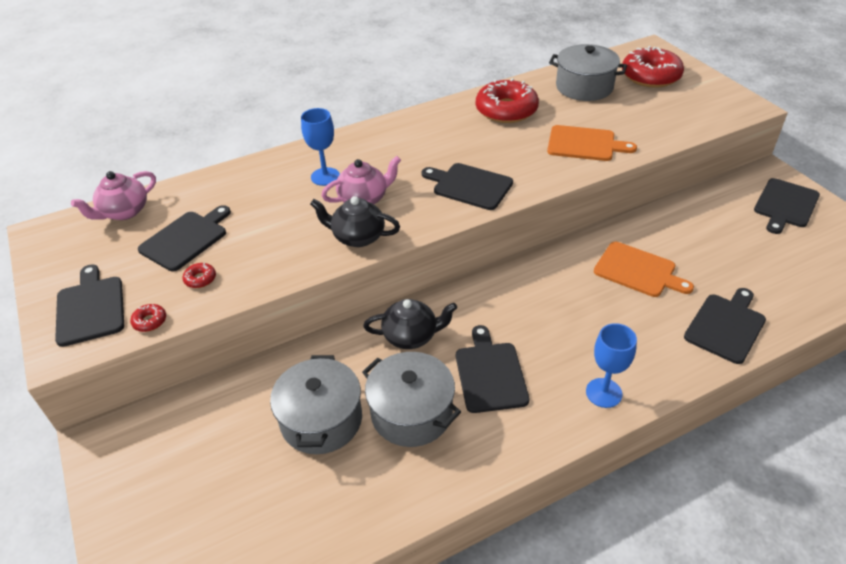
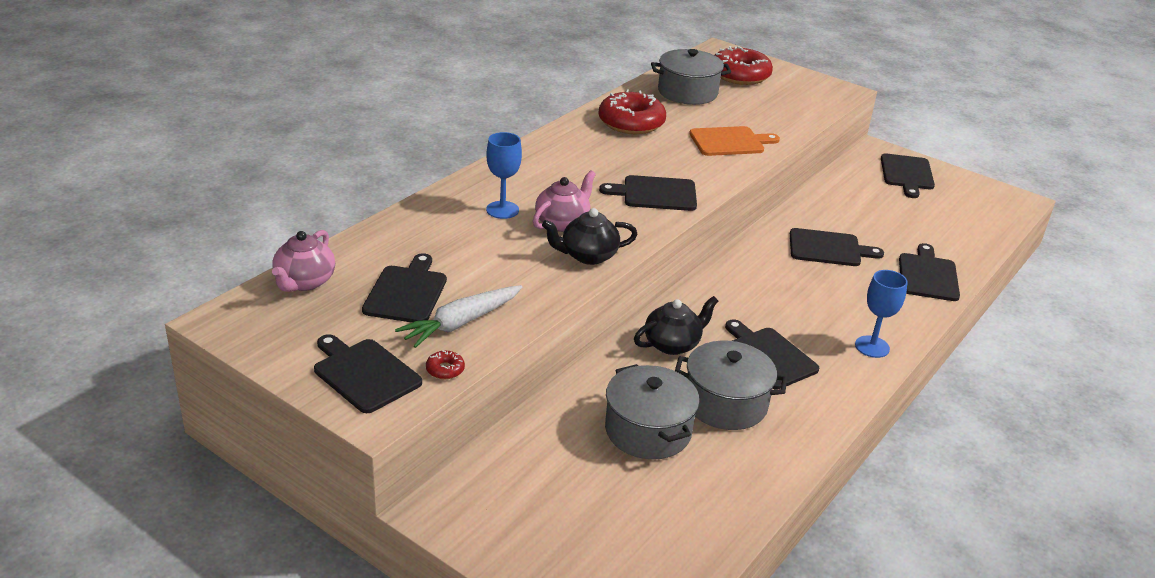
camera: 30 degrees left, 10 degrees down
red donut [183,263,216,288] -> white carrot [395,285,522,348]
orange cutting board [594,242,694,297] -> black cutting board [790,228,884,266]

